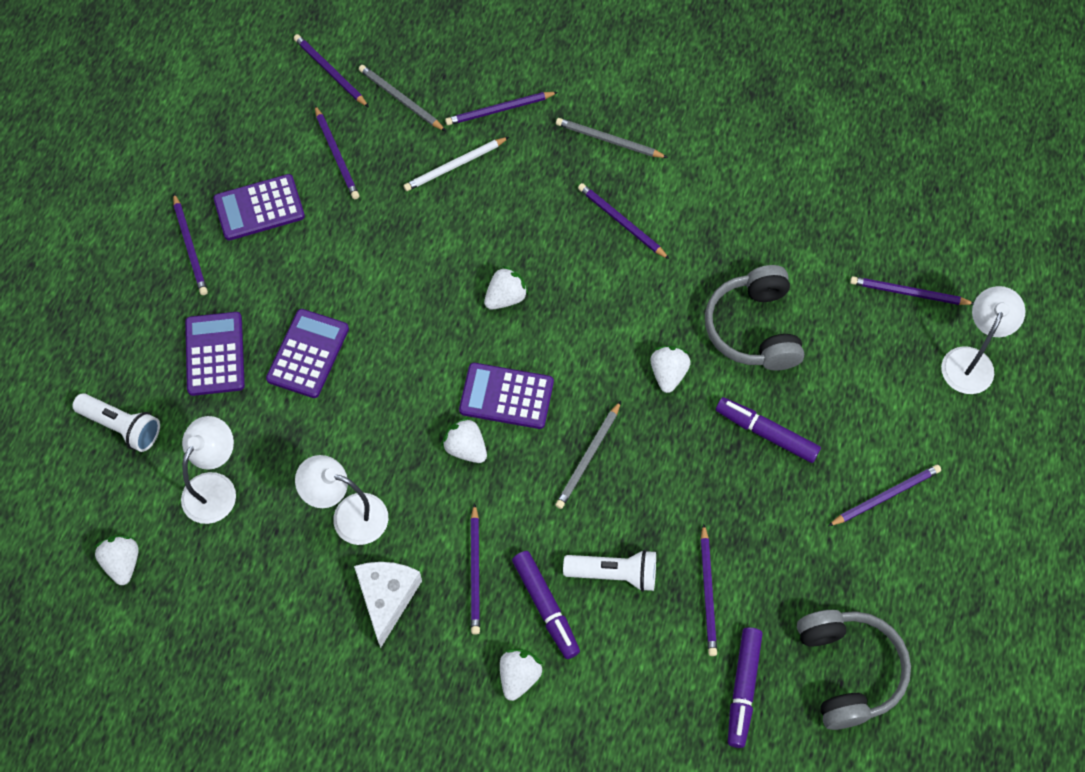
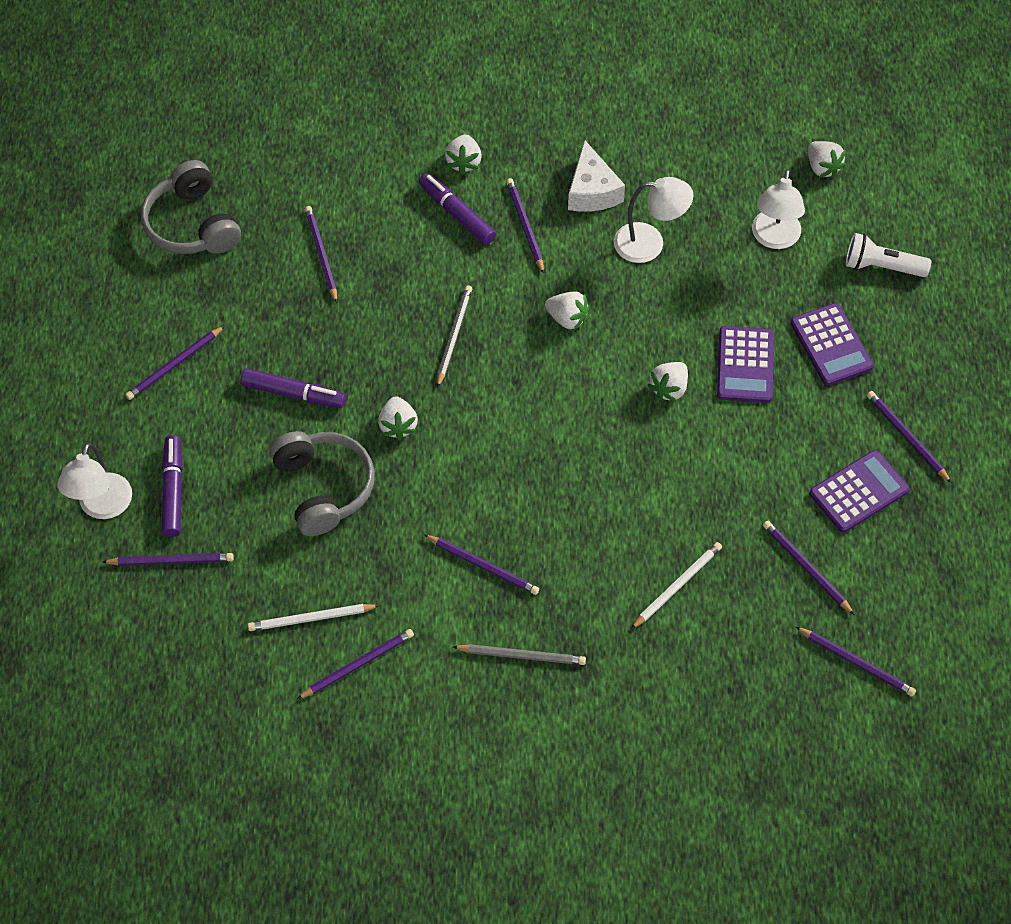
camera: 165 degrees right, 5 degrees down
grey pencil [359,65,446,131] -> none
purple pencil [445,92,558,125] -> purple pencil moved to [297,629,414,699]
purple calculator [459,363,554,429] -> none
white strawberry [484,266,529,310] -> white strawberry moved to [648,362,688,402]
white flashlight [563,550,656,592] -> none
purple marker [728,627,763,748] -> purple marker moved to [162,435,183,537]
none -> white pencil [248,604,380,631]

